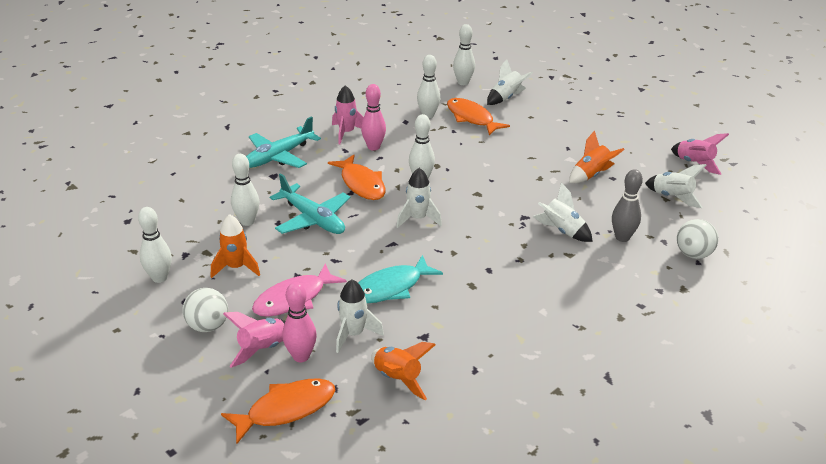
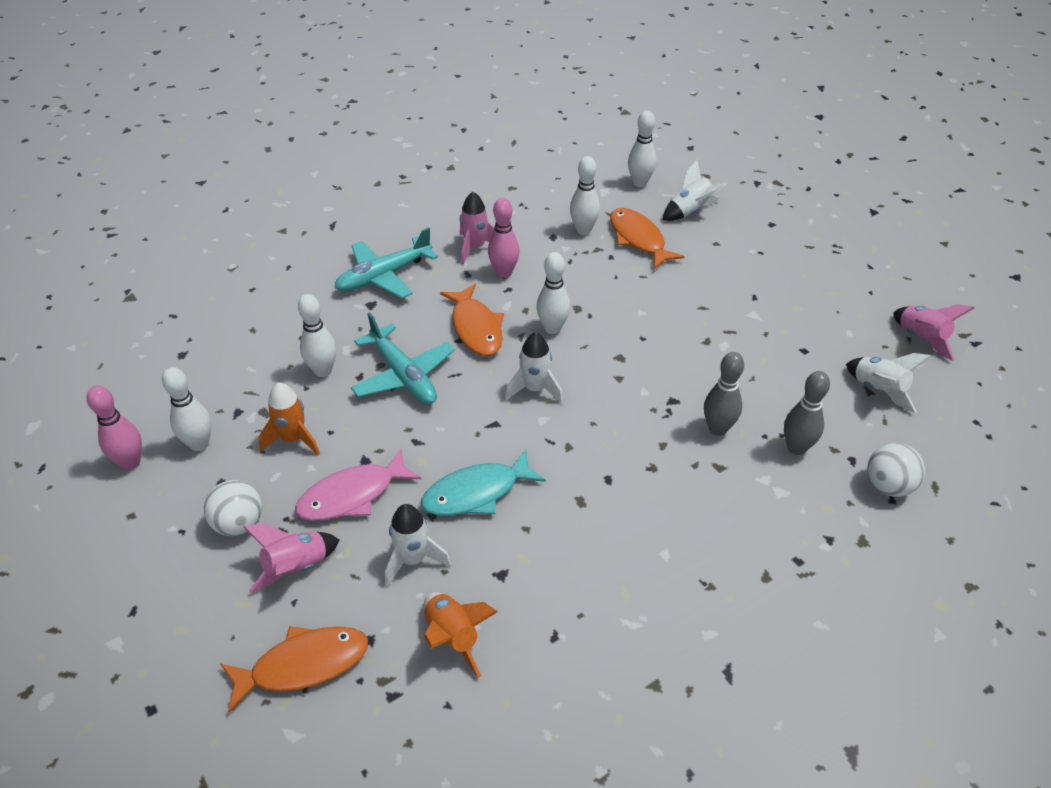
camera: 10 degrees right, 10 degrees up
pink bowling pin [282,282,317,362] -> pink bowling pin moved to [87,386,142,470]
white rocket [533,182,593,242] -> grey bowling pin [704,352,744,436]
orange rocket [569,131,625,183] -> none

